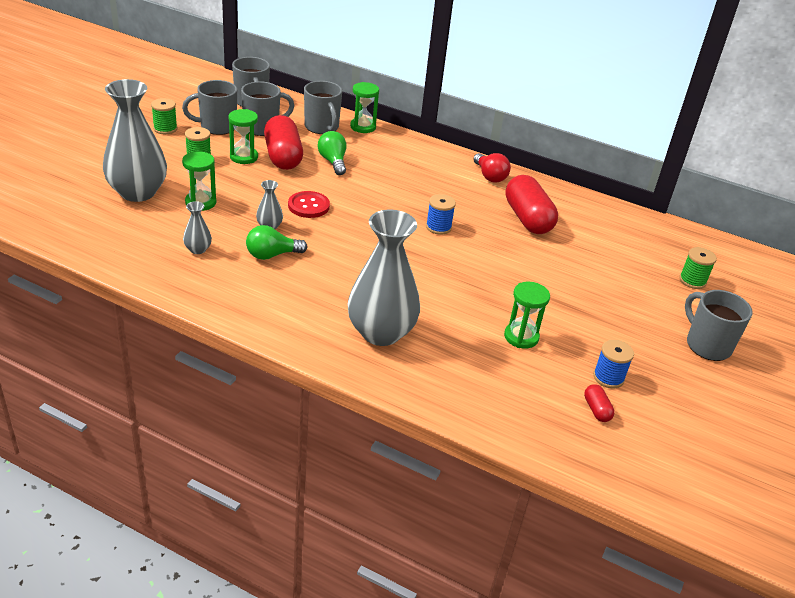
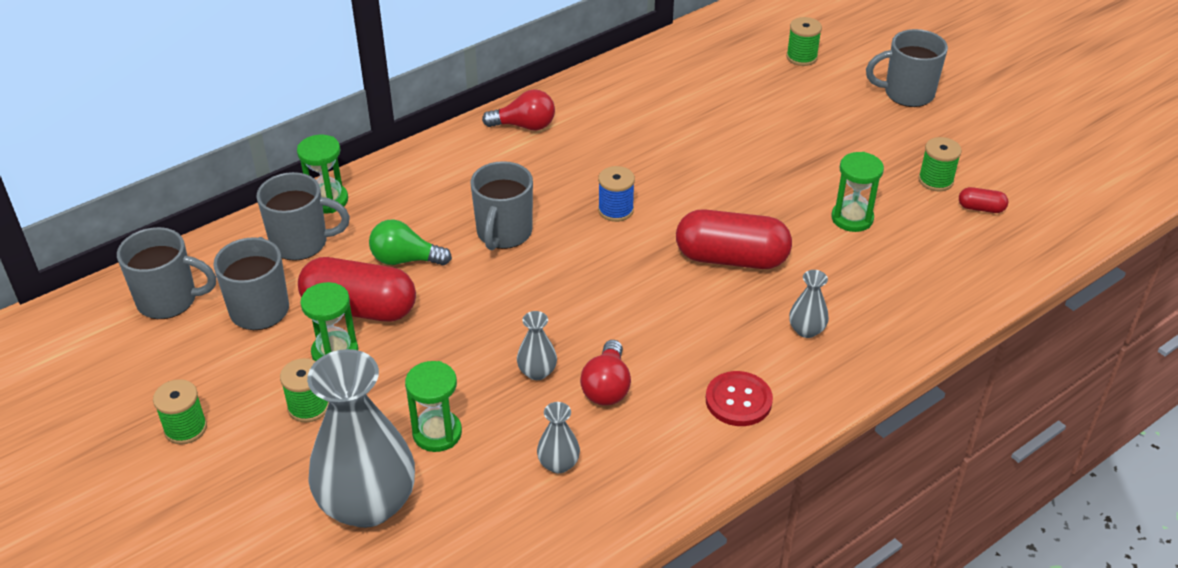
camera: 60 degrees left, 5 degrees up
grey mug [182,80,237,135] -> grey mug moved to [470,161,533,250]
green light bulb [246,225,307,260] -> red light bulb [580,340,631,405]
red button [288,191,330,218] -> red button moved to [706,371,773,426]
grey vase [348,210,420,346] -> grey vase [789,270,829,338], size x0.43
red capsule [505,175,558,234] -> red capsule moved to [676,209,792,269]
blue spool [593,340,634,388] -> green spool [918,137,962,191]

